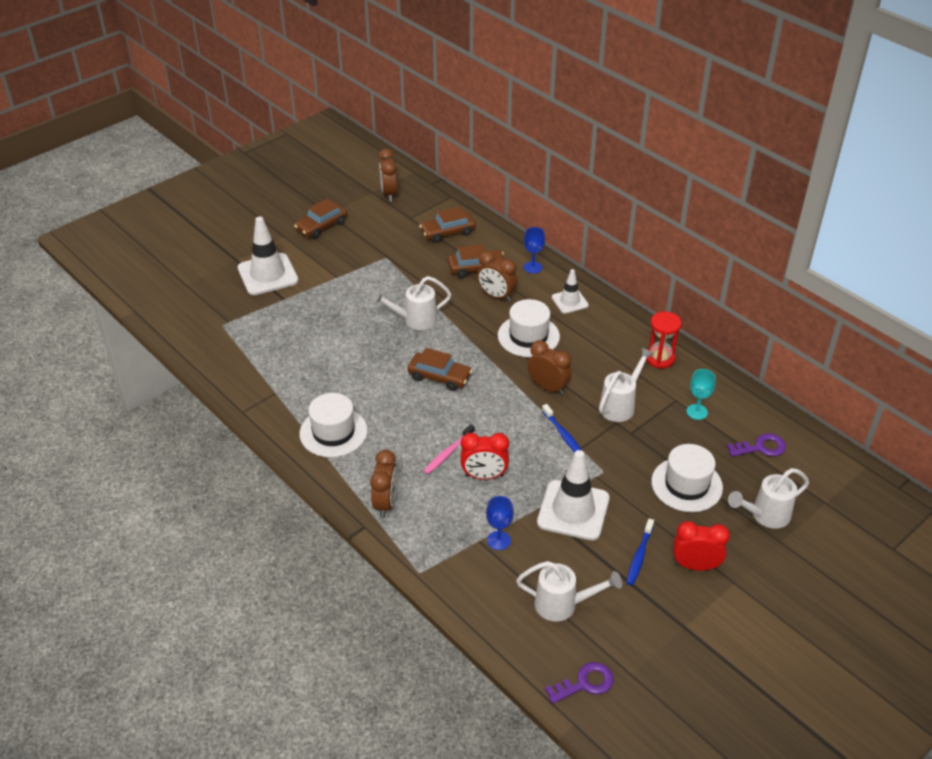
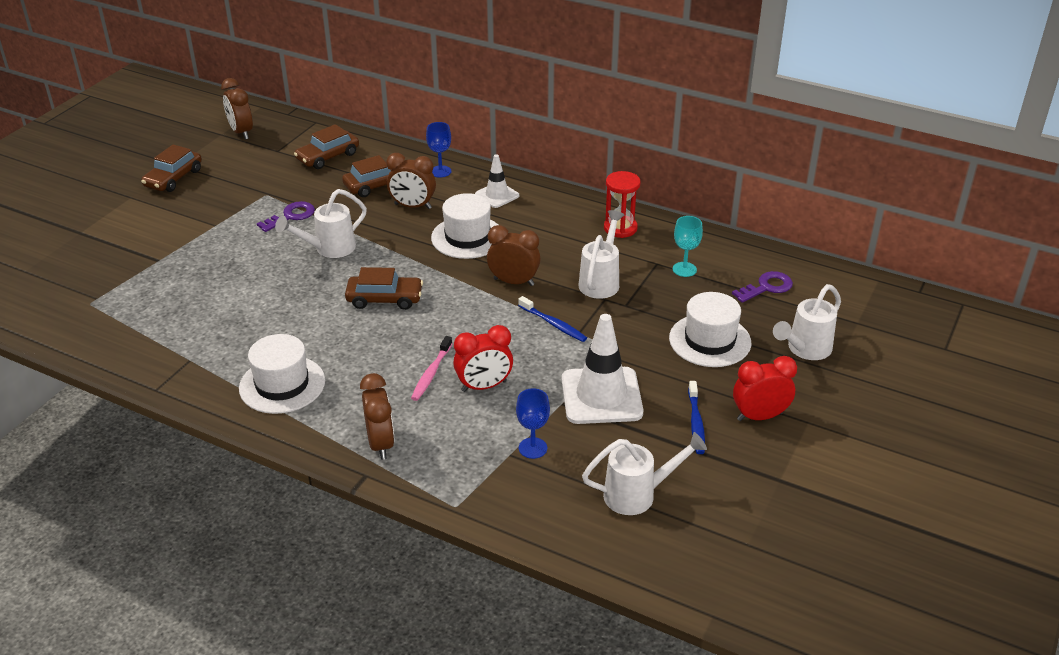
camera: 20 degrees left, 5 degrees down
white traffic cone [238,217,298,295] -> none
purple key [545,662,614,704] -> purple key moved to [257,201,315,232]

